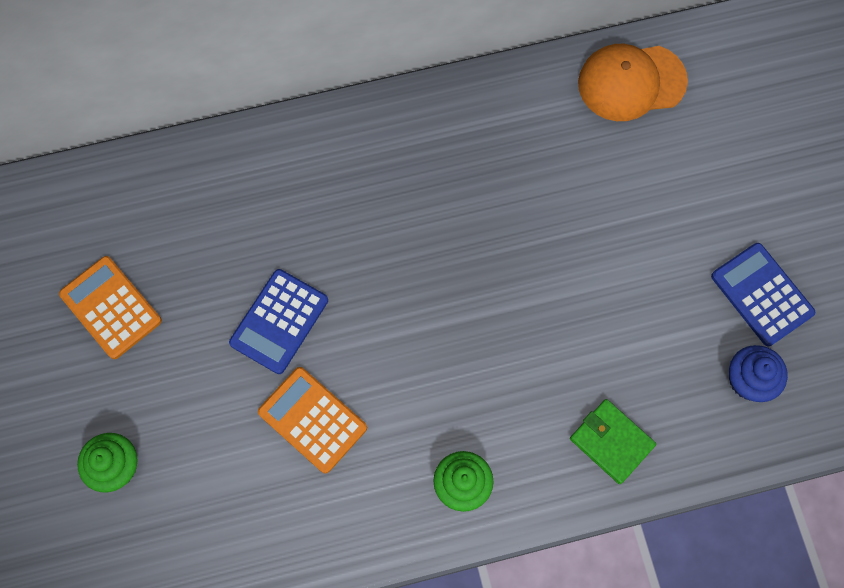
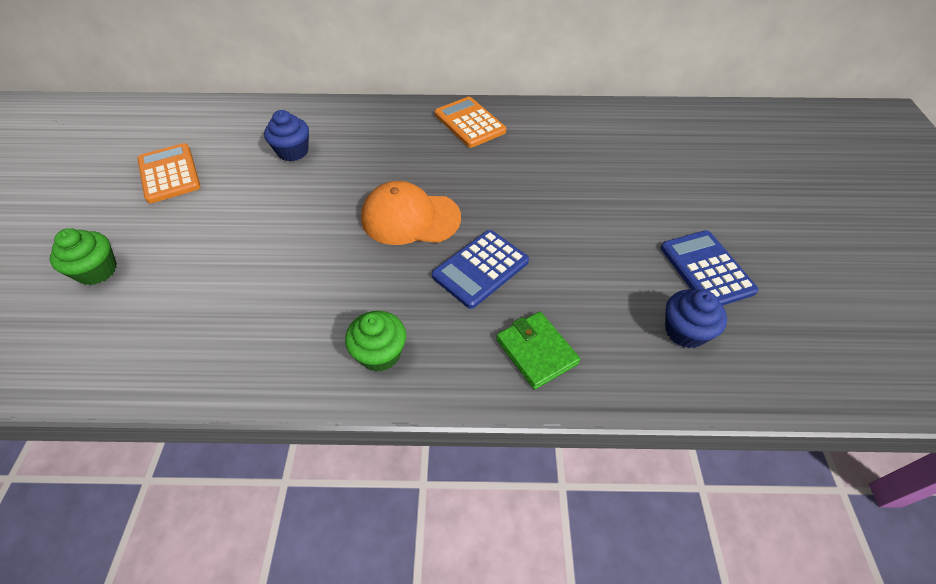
camera: 15 degrees right, 20 degrees down
blue calculator [229,269,328,374] -> blue calculator moved to [432,230,529,309]
orange calculator [258,367,367,474] -> orange calculator moved to [435,97,506,148]
orange cap [578,44,688,121] -> orange cap moved to [361,181,461,245]
none -> blue cupcake [264,110,309,161]

